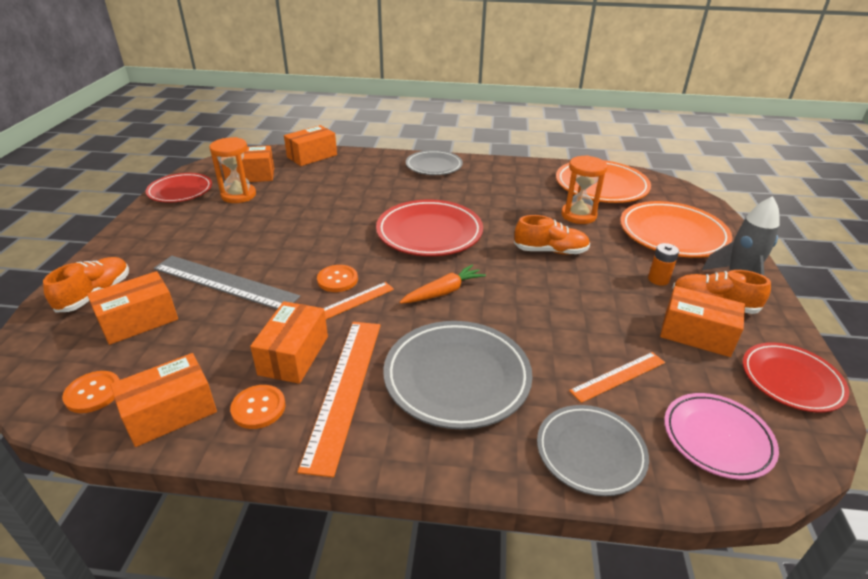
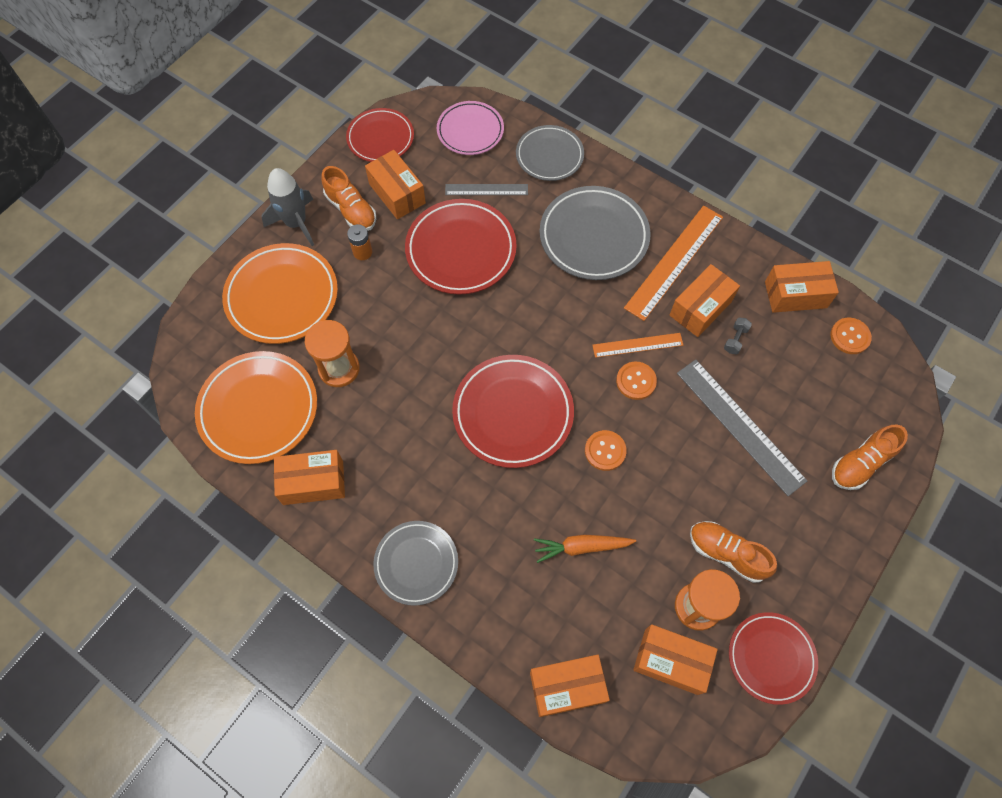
camera: 150 degrees left, 30 degrees up
orange box [87,271,178,345] -> orange box moved to [274,450,345,505]
orange button [230,385,286,429] -> orange button moved to [585,430,627,471]
orange carrot [400,265,486,304] -> orange carrot moved to [534,534,636,563]
orange shoe [514,215,590,255] -> orange shoe moved to [690,521,777,583]
orange ruler [569,352,665,403] -> grey ruler [445,184,528,195]
none -> red plate [405,199,517,295]
none -> grey dumbbell [724,318,752,354]

